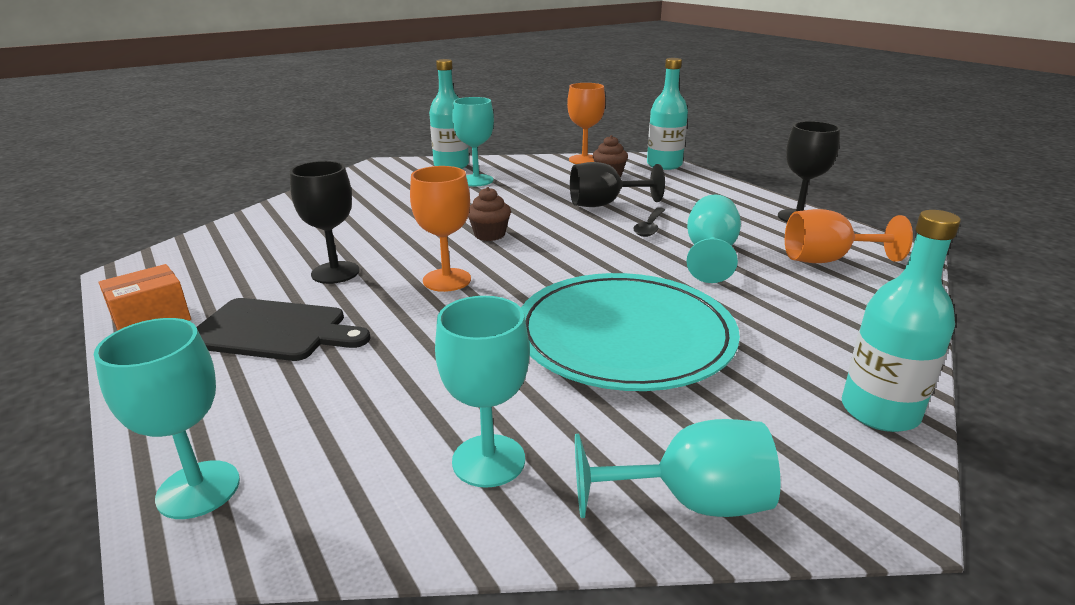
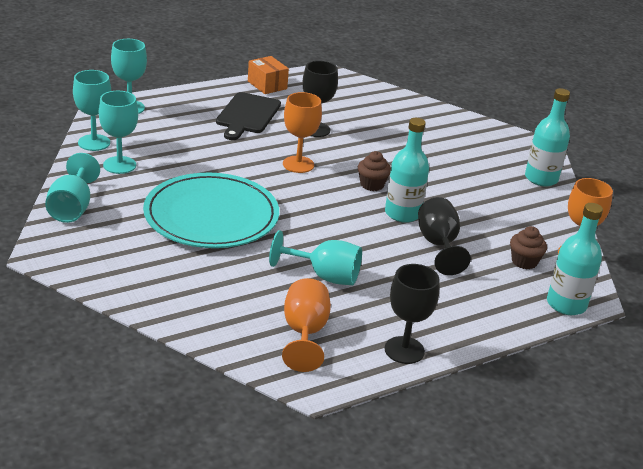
camera: 90 degrees right, 5 degrees up
turquoise goblet [452,97,494,186] -> turquoise goblet moved to [73,70,111,151]
black spoon [633,207,665,237] -> none
turquoise bottle [842,210,961,432] -> turquoise bottle moved to [385,118,429,223]

